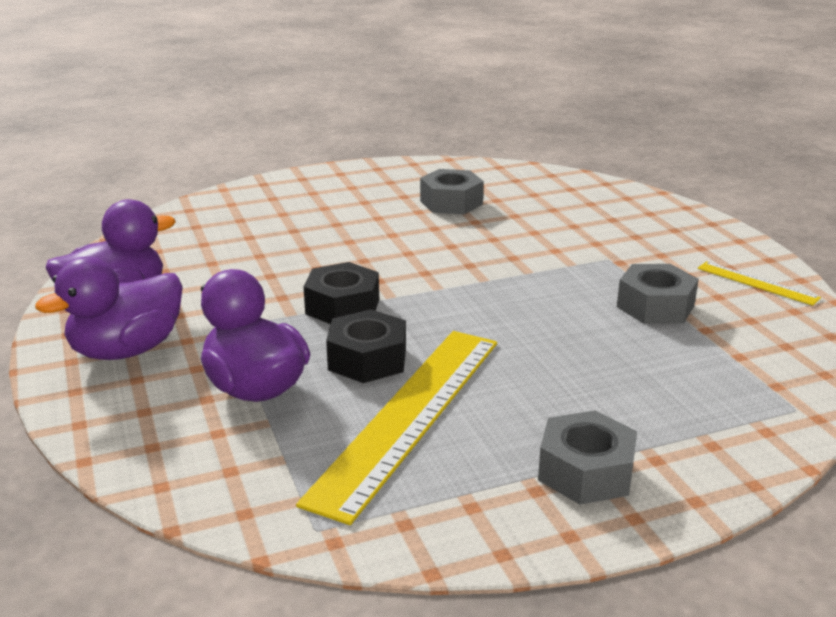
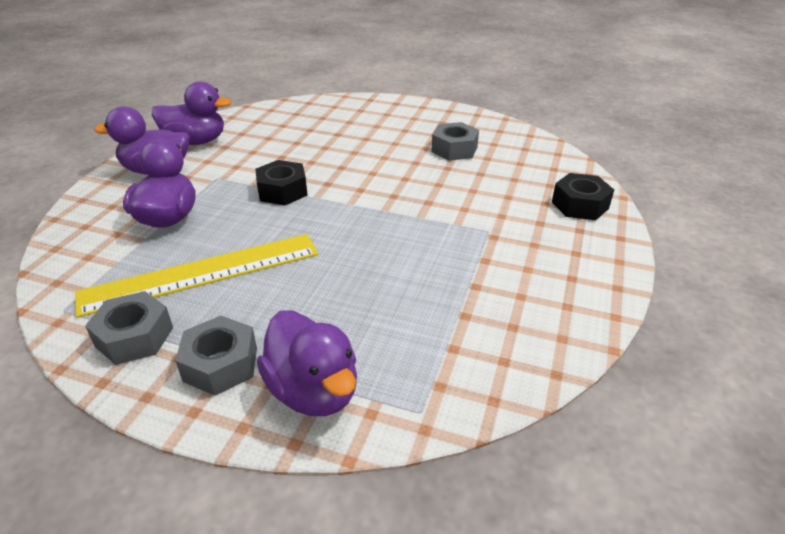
camera: 40 degrees right, 10 degrees up
black nut [326,309,406,383] -> black nut moved to [552,173,614,220]
grey nut [617,264,699,324] -> grey nut moved to [85,291,173,365]
yellow ruler [697,261,821,306] -> none
none -> purple duck [257,310,357,416]

